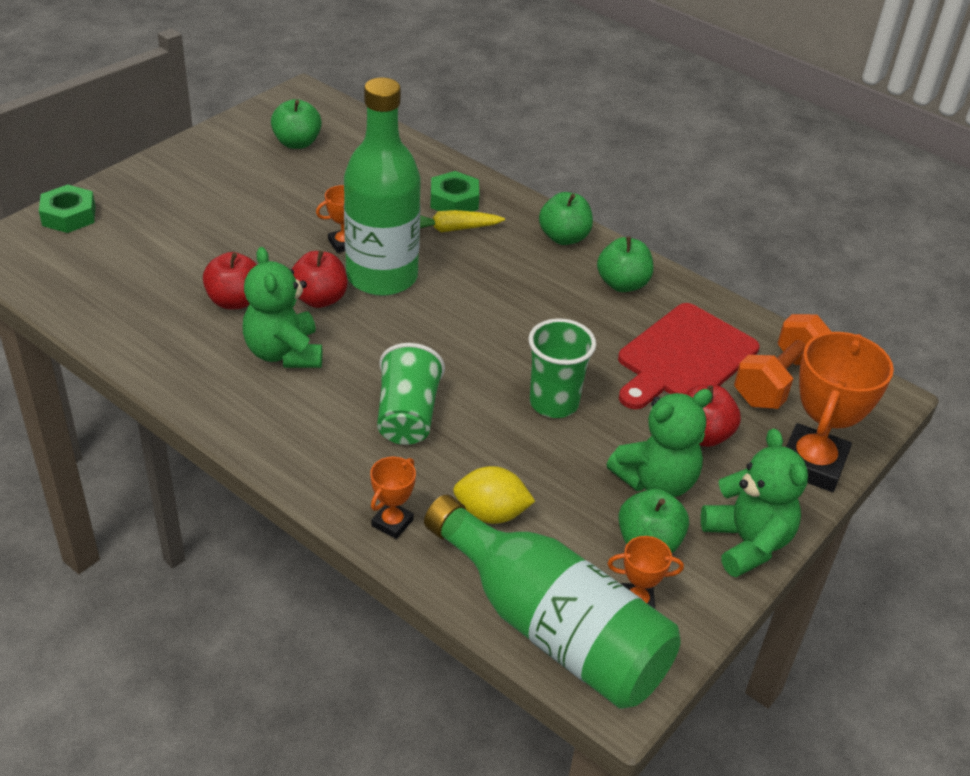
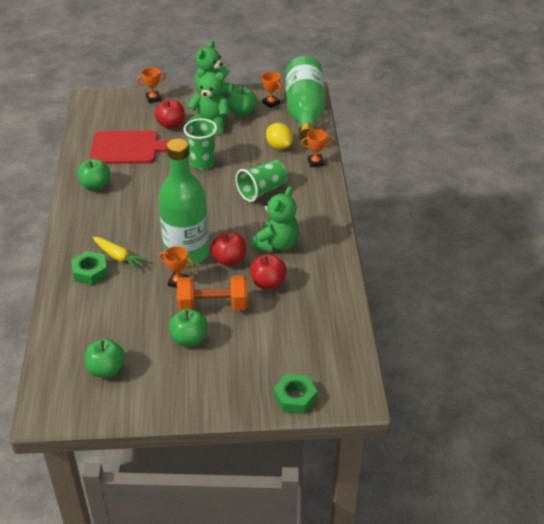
camera: 130 degrees left, 0 degrees up
green apple [539,192,593,245] -> green apple moved to [168,309,208,346]
orange dumbbell [734,314,832,409] -> orange dumbbell moved to [177,275,248,311]
orange trophy [786,332,894,492] -> orange trophy [137,67,166,103], size x0.49

